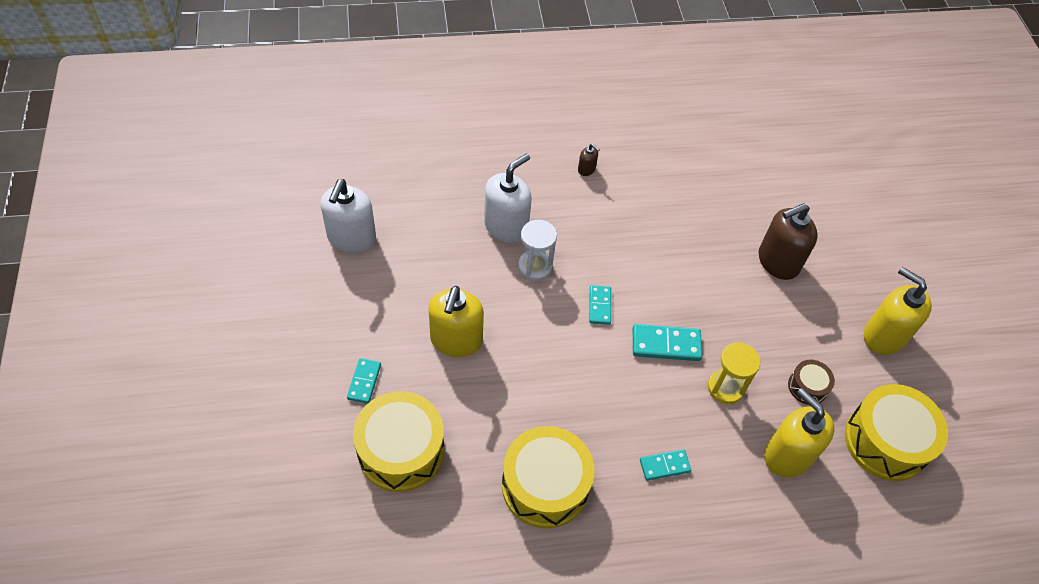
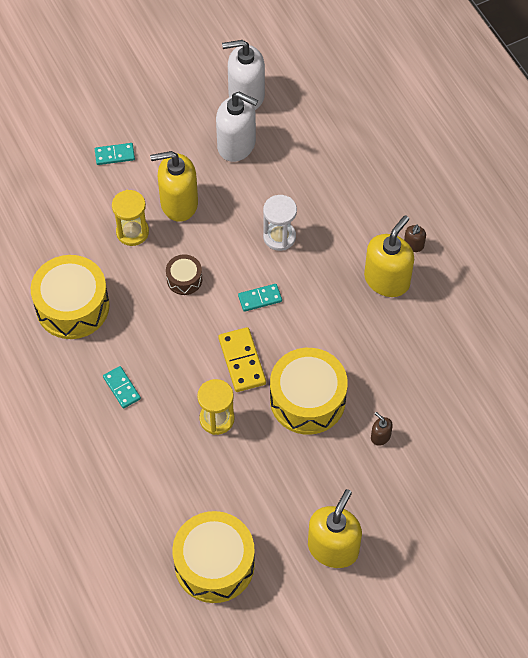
camera: 75 degrees right, 5 degrees up
yellow drum [353,391,444,492] -> yellow drum moved to [270,348,348,435]
white soap dispenser [484,153,532,243] -> white soap dispenser moved to [216,92,258,162]
turquoise domino [633,324,702,361] -> yellow domino [218,327,266,392]
brown soap dispenser [759,203,818,280] -> brown soap dispenser [371,412,393,446], size x0.44
yellow soap dispenser [764,388,835,477] -> yellow soap dispenser moved to [364,215,414,297]
brown drum [788,360,835,405] -> brown drum moved to [166,254,202,295]
none -> yellow hourglass [112,190,149,246]

